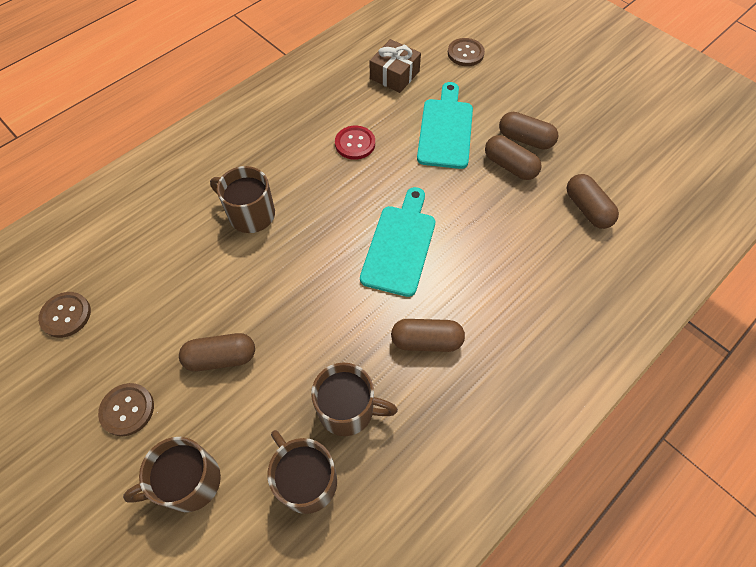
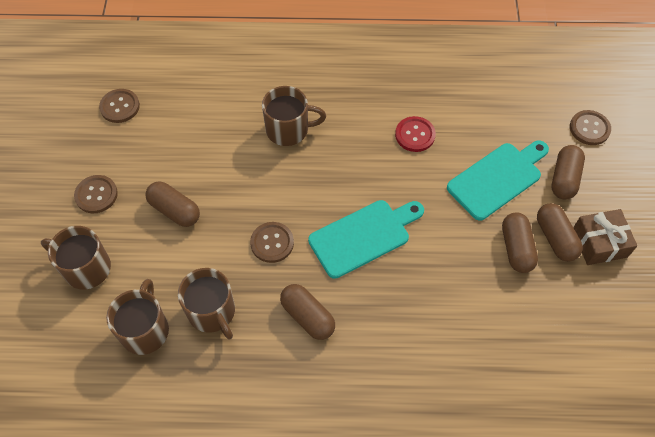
camera: 45 degrees right, 0 degrees up
brown mug [210,166,275,233] -> brown mug turned 105 degrees clockwise [262,86,326,146]
brown gift [370,39,421,93] -> brown gift moved to [573,209,637,265]
brown capsule [566,174,619,229] -> brown capsule moved to [551,145,585,200]
none -> brown button [250,222,294,263]

